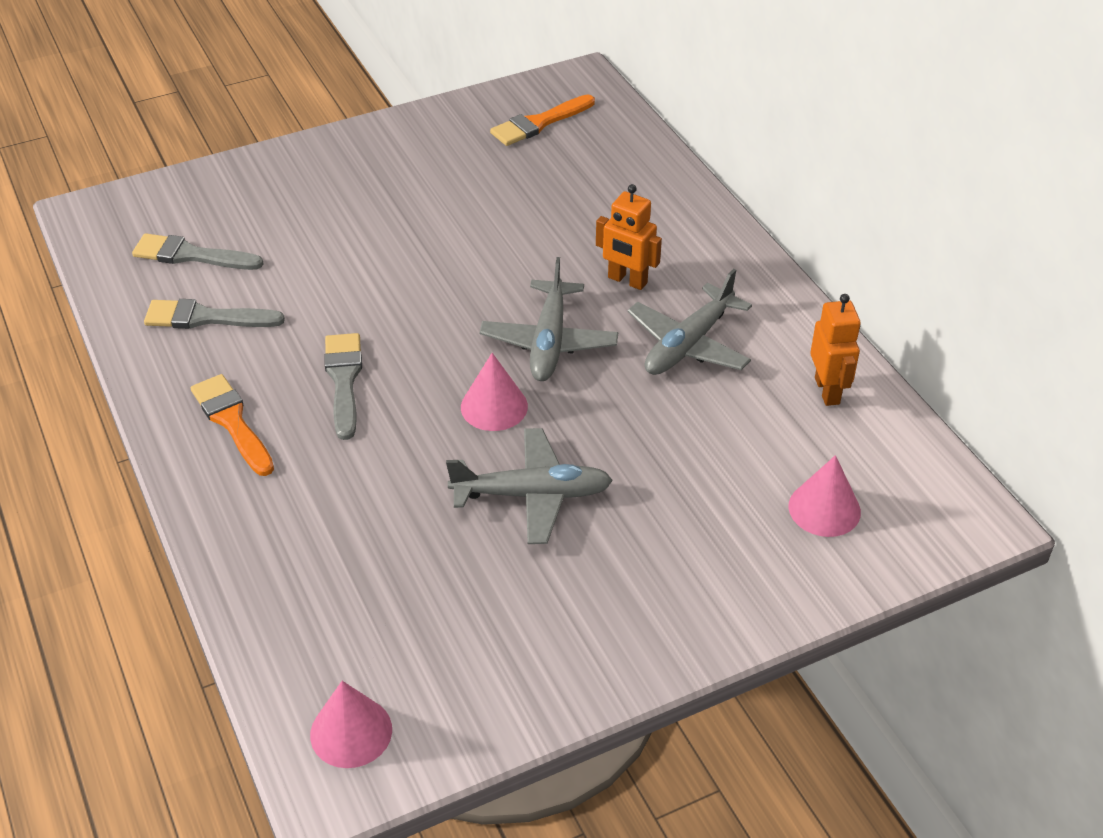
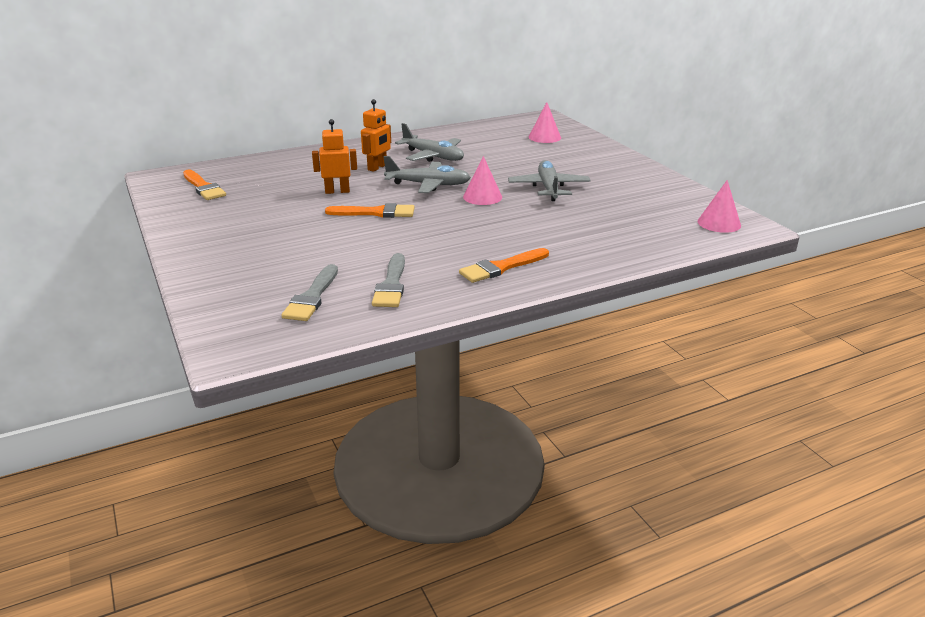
camera: 90 degrees left, 15 degrees down
grey brush [324,333,362,440] -> none
orange robot [810,294,861,406] -> orange robot moved to [312,119,357,194]
none -> orange brush [325,203,415,218]

